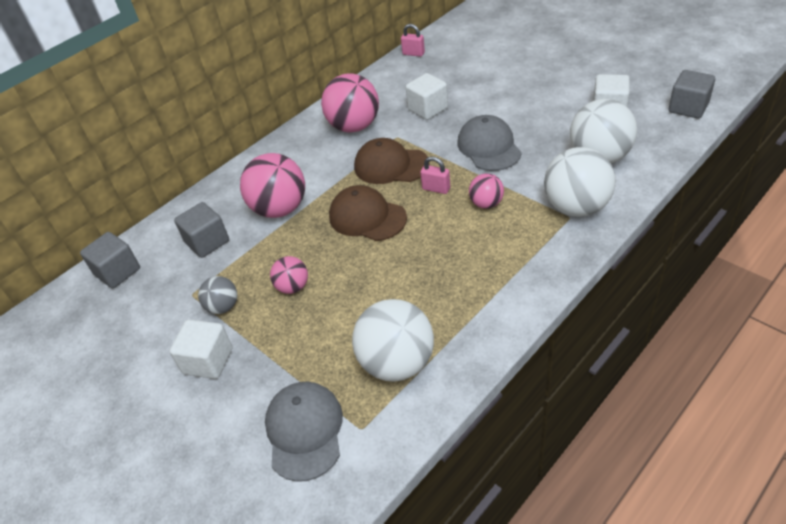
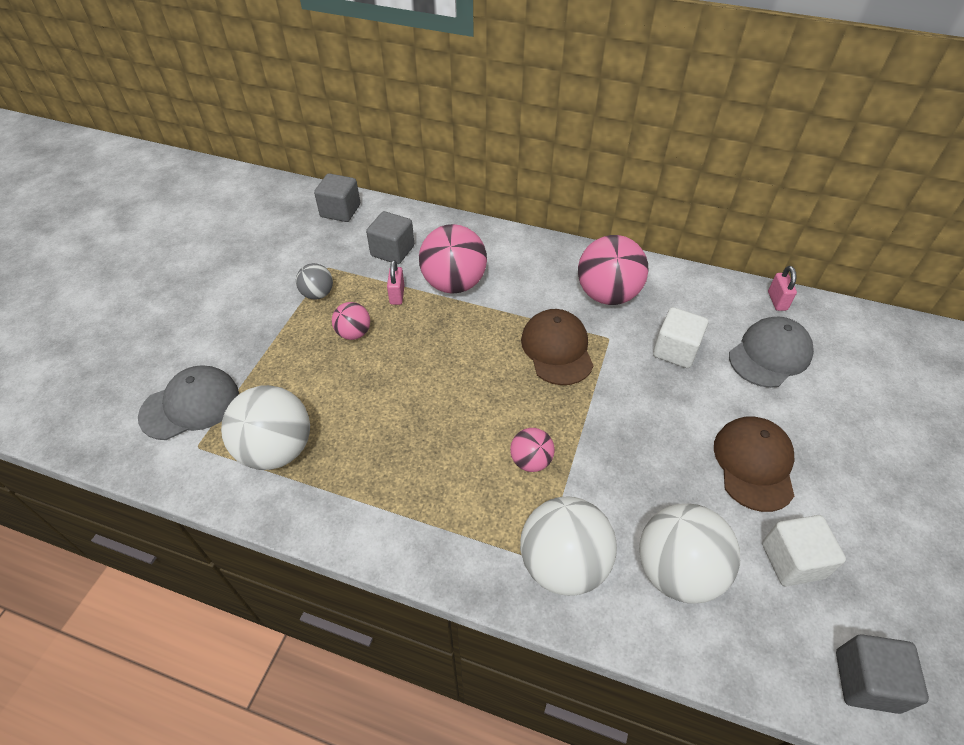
camera: 60 degrees right, 5 degrees up
white cube [170,320,233,379] -> none
brown cap [329,185,407,241] -> brown cap moved to [714,416,794,512]
pink padlock [420,156,450,194] -> pink padlock moved to [387,260,404,305]
grey cap [457,115,522,171] -> grey cap moved to [729,317,814,388]

